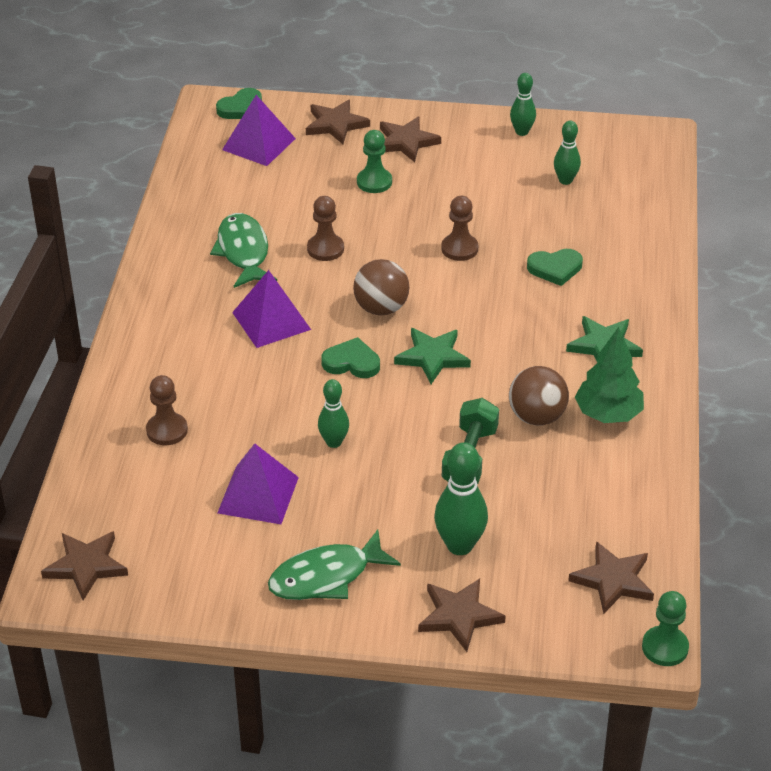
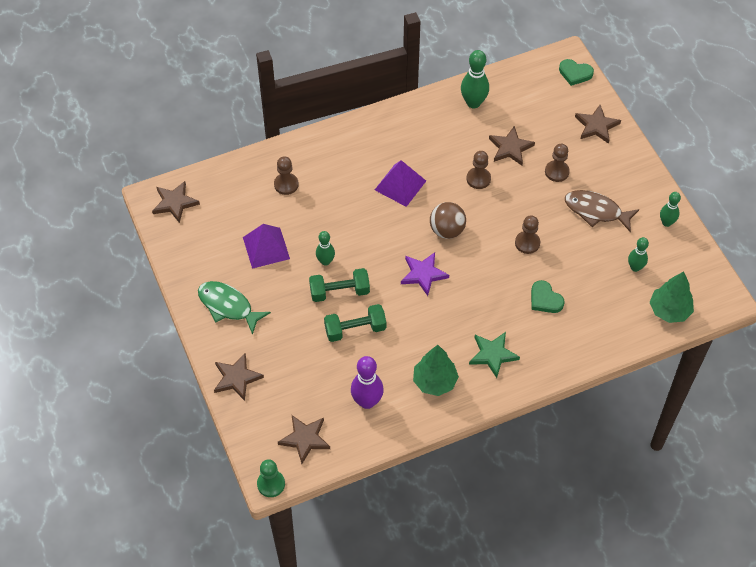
camera: 60 degrees right, 15 degrees up
green fish [210,213,277,288] -> none
purple pyramid [222,95,296,166] -> none
green heart [321,337,380,378] -> none
green pawn [357,130,392,193] -> brown pawn [545,144,570,182]
brown star [380,116,441,162] -> brown star moved to [489,126,535,166]
green star [394,328,471,384] -> purple star [401,252,449,296]
green bowling pin [434,442,488,555] -> green bowling pin moved to [461,50,489,108]
brown ball [509,366,569,426] -> none
none -> green dumbbell [309,268,370,302]
none -> purple bowling pin [351,356,384,409]
none -> brown fish [565,190,640,233]
none -> green tree [649,271,694,323]

